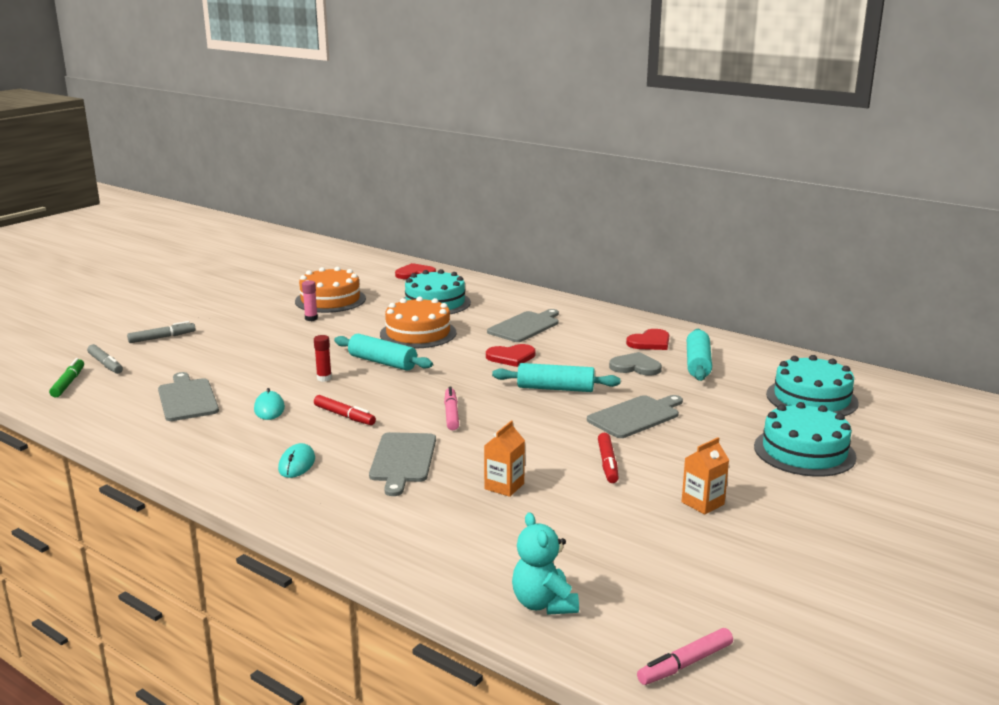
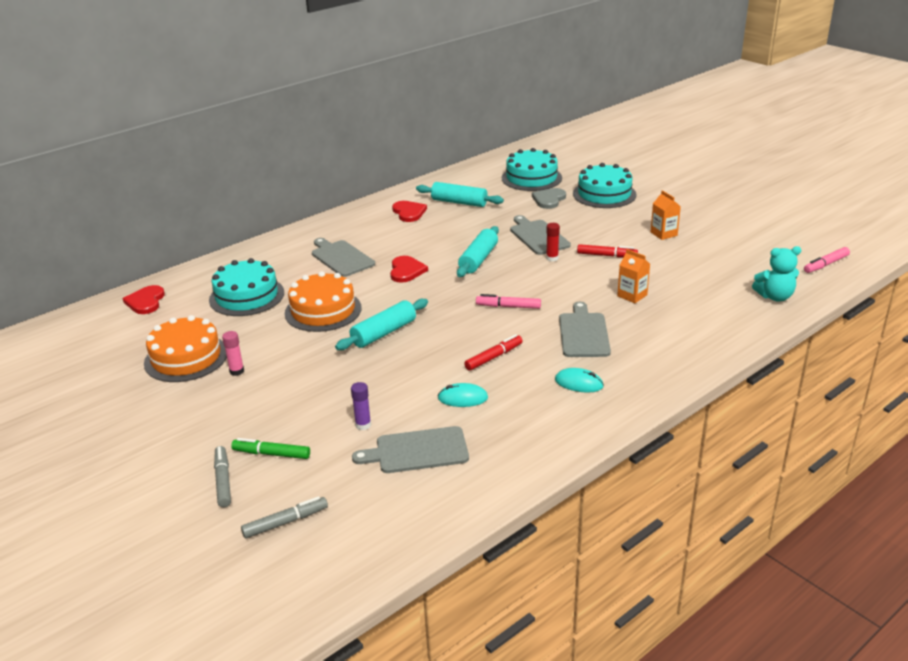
camera: 75 degrees left, 10 degrees up
green marker [49,358,84,398] -> green marker moved to [231,438,310,459]
red glue stick [314,335,332,382] -> red glue stick moved to [546,223,560,262]
grey cutting board [369,432,436,496] -> grey cutting board turned 105 degrees counterclockwise [559,302,611,357]
grey heart [609,352,662,376] -> grey heart moved to [532,188,566,209]
pink marker [637,628,733,685] -> pink marker turned 75 degrees clockwise [804,247,850,273]
none -> purple glue stick [351,382,371,430]

